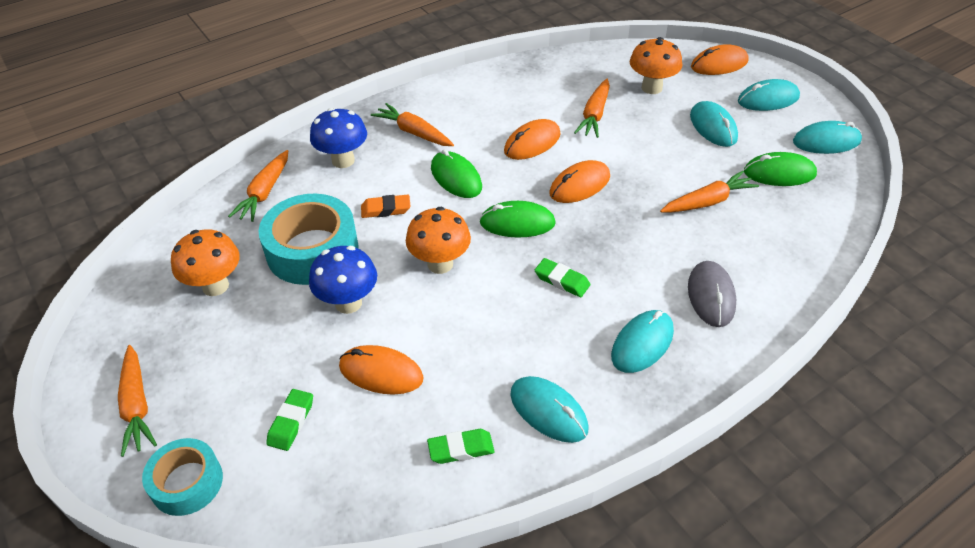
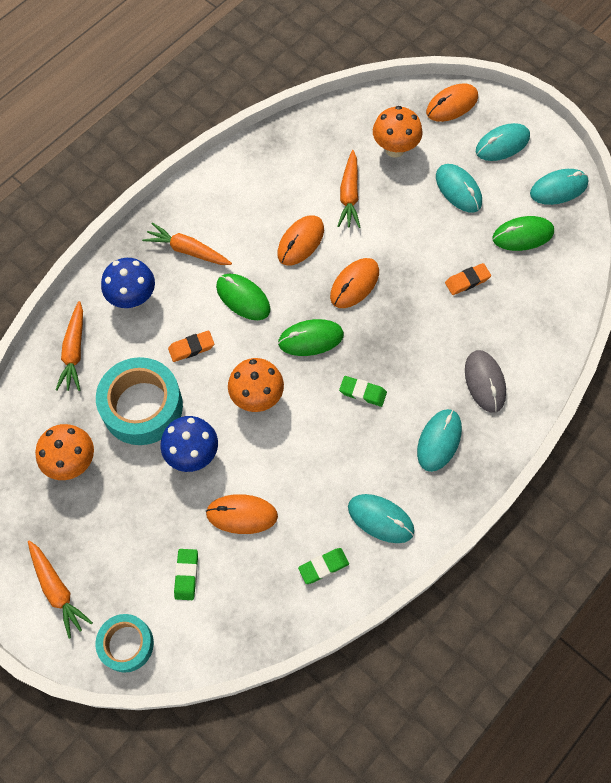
camera: 15 degrees left, 20 degrees up
orange carrot [660,170,759,213] -> orange eraser [445,263,491,295]

